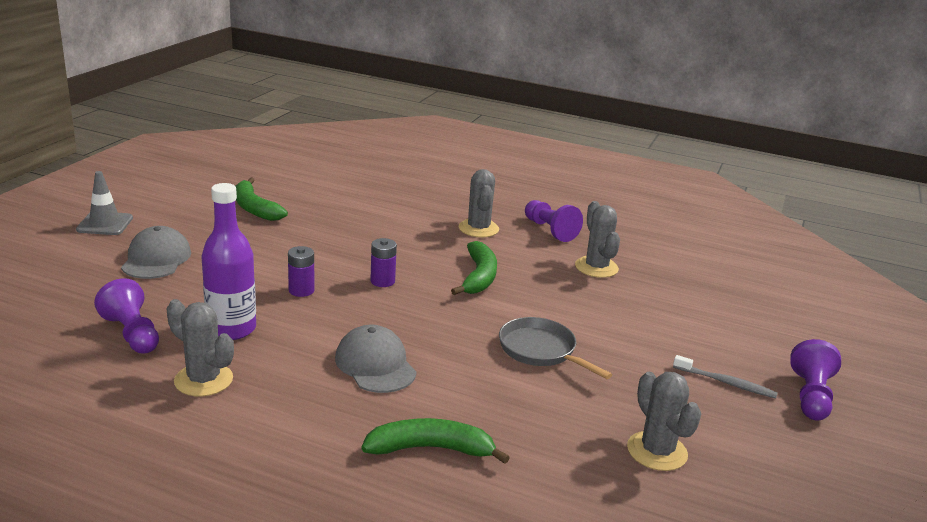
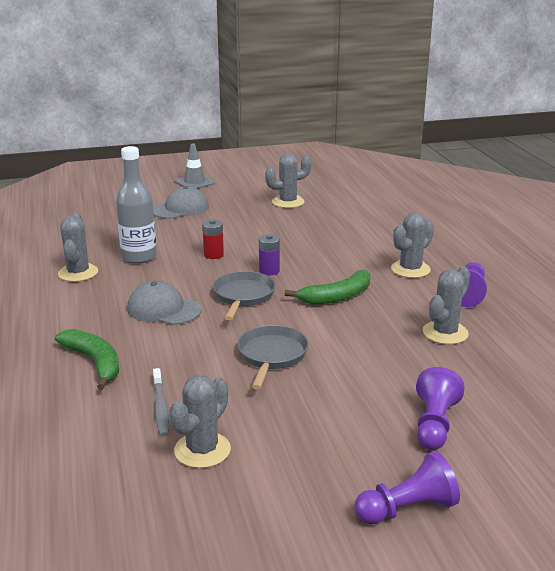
camera: 55 degrees right, 0 degrees up
purple pawn [94,278,159,353] -> purple pawn moved to [416,367,465,450]
purple bottle [201,183,256,340] -> grey bottle [116,146,157,264]
green banana [235,177,288,221] -> grey cactus [265,153,311,208]
purple battery [288,246,314,297] -> red battery [202,219,224,259]
grey cap [335,325,417,393] -> grey cap turned 90 degrees counterclockwise [127,281,202,325]
grey toothbrush [673,355,778,399] -> grey toothbrush moved to [153,368,169,436]
none -> grey pan [213,271,276,321]

